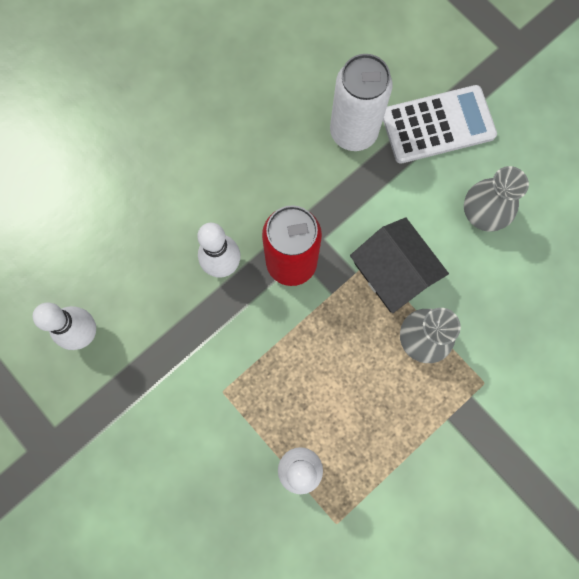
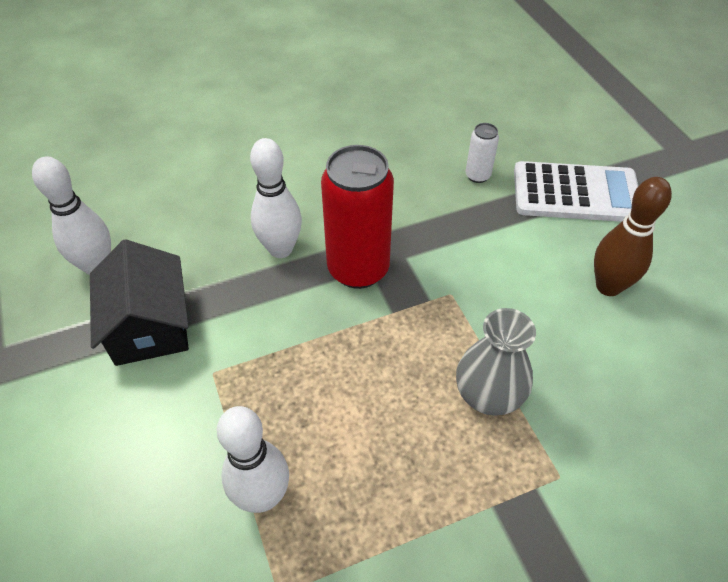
camera: 20 degrees right, 25 degrees down
white can [330,54,393,151] -> white can [465,123,499,183], size x0.47
black house [350,217,449,313] -> black house moved to [90,239,189,366]
grey vase [464,166,529,232] -> brown bowling pin [594,177,672,296]

